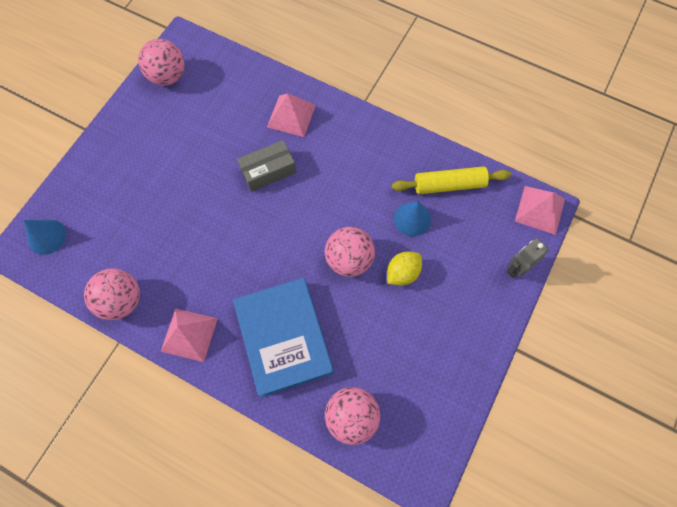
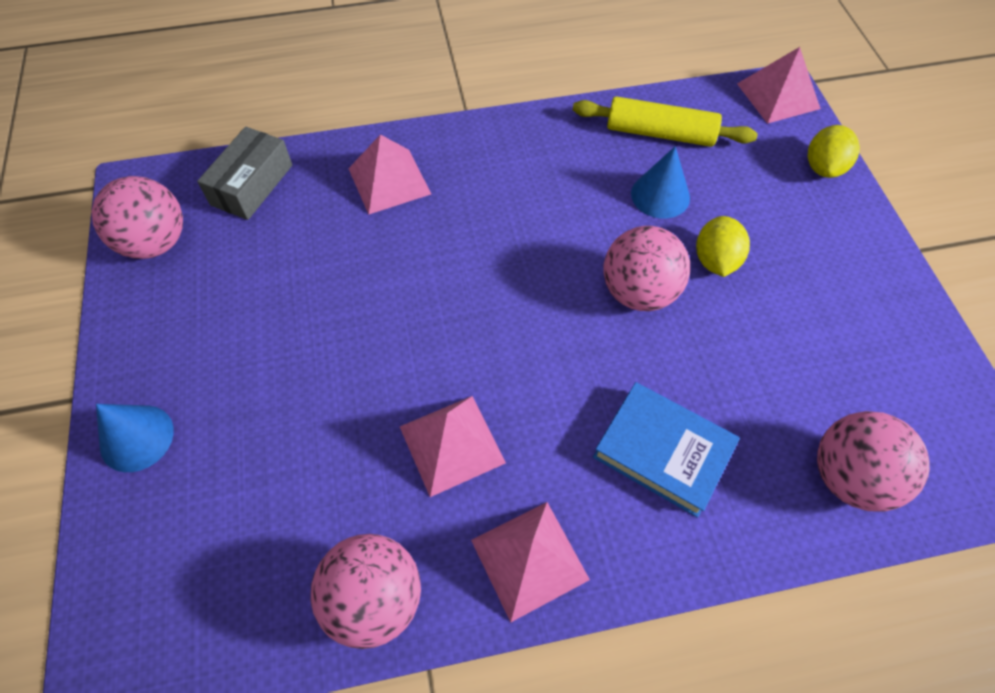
camera: 40 degrees left, 10 degrees down
blue cone [24,220,66,255] -> blue cone moved to [96,404,174,472]
blue book [233,278,334,398] -> blue book [593,382,740,518], size x0.65
grey box [237,140,296,192] -> grey box moved to [197,127,292,220]
yellow rolling pin [392,166,511,194] -> yellow rolling pin turned 60 degrees clockwise [573,96,758,147]
grey robot [507,238,549,278] -> yellow lemon [808,125,860,178]
none -> pink pyramid [400,396,506,497]

